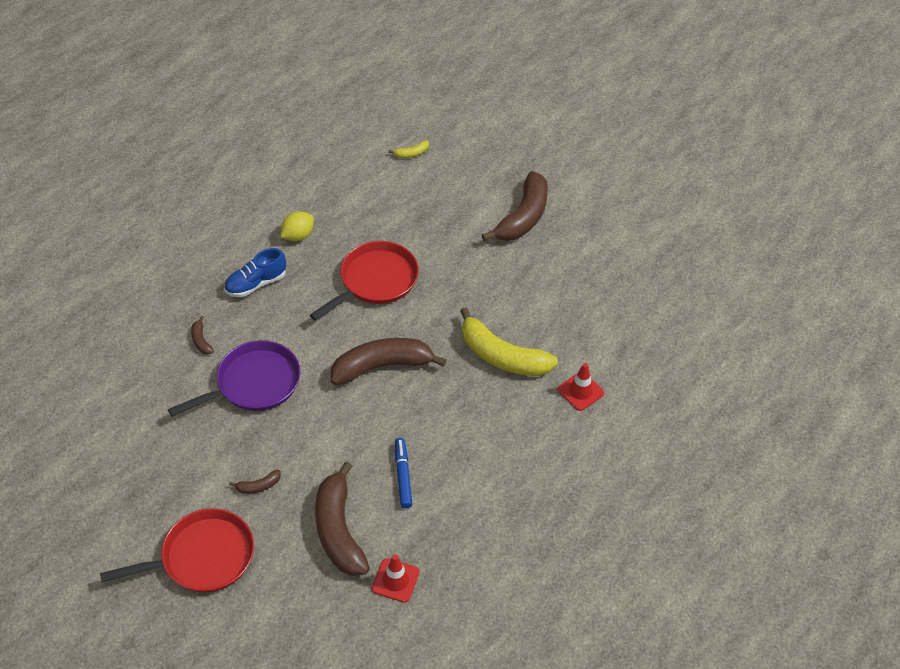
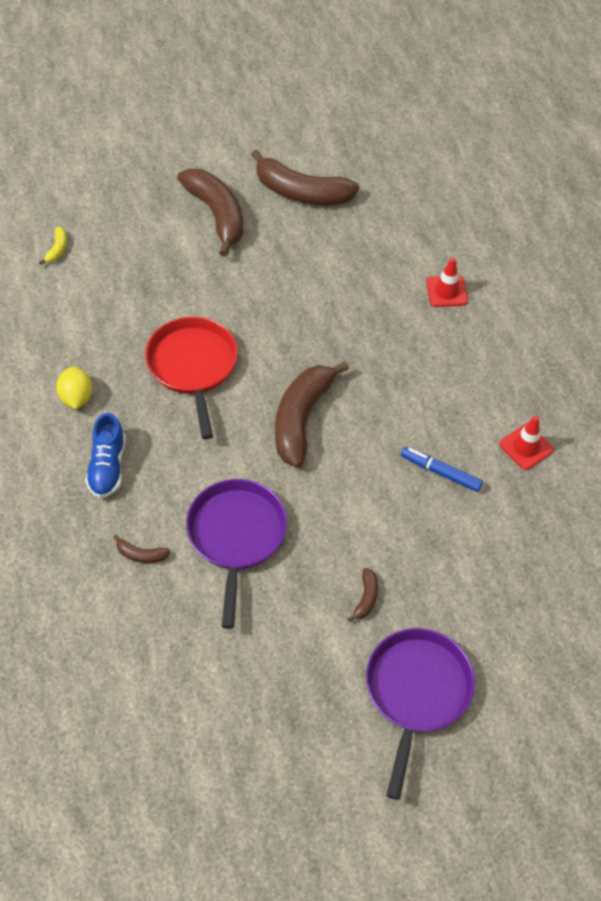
camera: 55 degrees left, 5 degrees up
red pan [100,508,254,593] -> purple pan [366,628,475,800]
brown banana [315,462,370,576] -> brown banana moved to [251,149,359,205]
red traffic cone [372,555,420,603] -> red traffic cone moved to [500,416,554,470]
yellow banana [460,307,558,376] -> none

